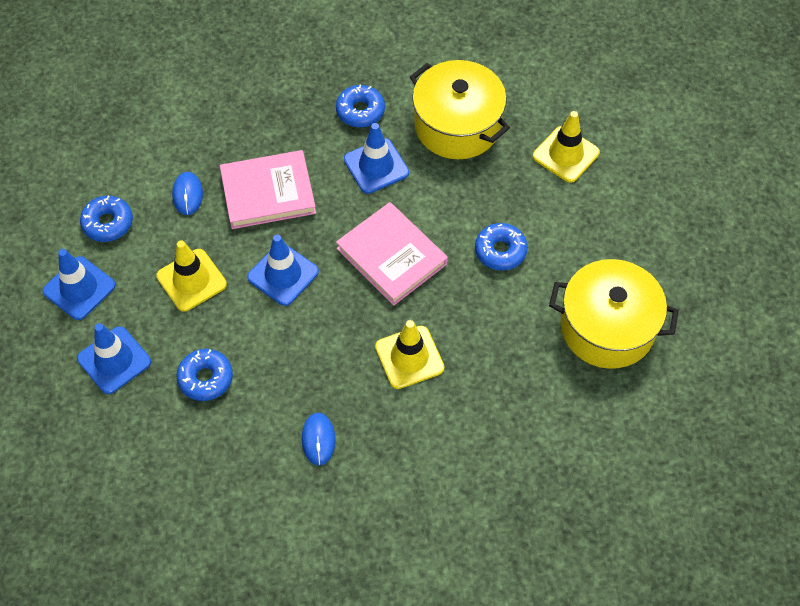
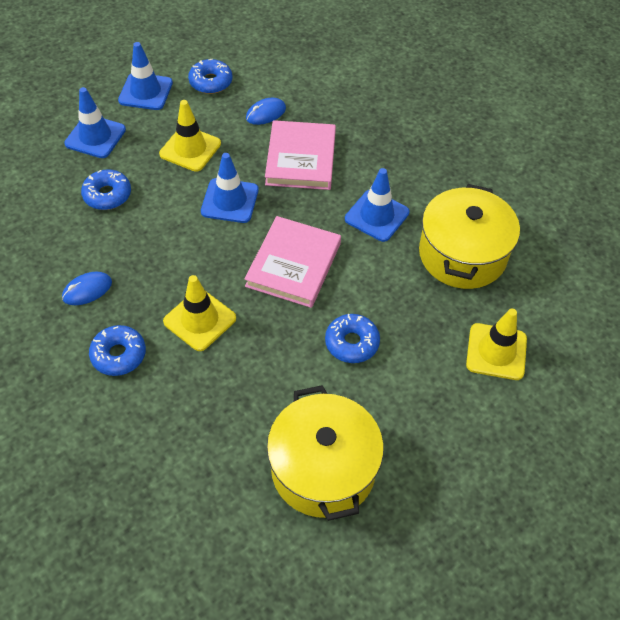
camera: 60 degrees right, 5 degrees down
pink book [220,150,316,229] -> pink book turned 45 degrees clockwise [265,120,336,190]
blue donut [336,85,385,127] -> blue donut moved to [89,325,146,376]

